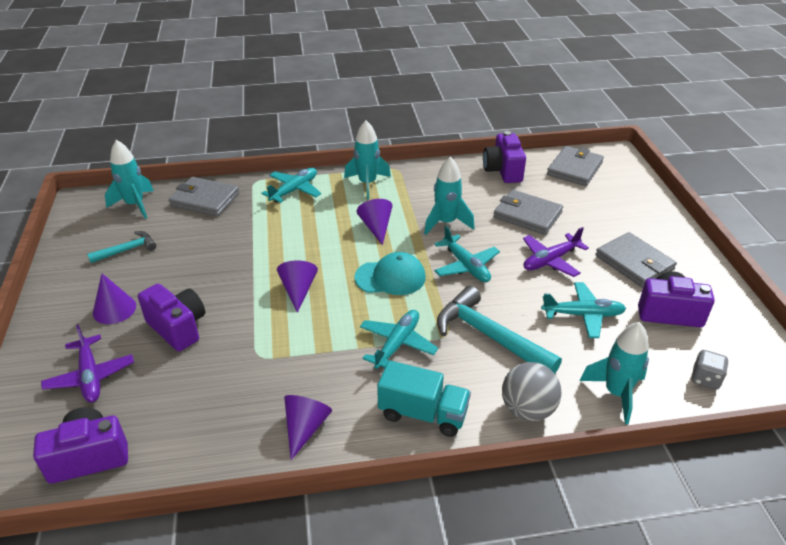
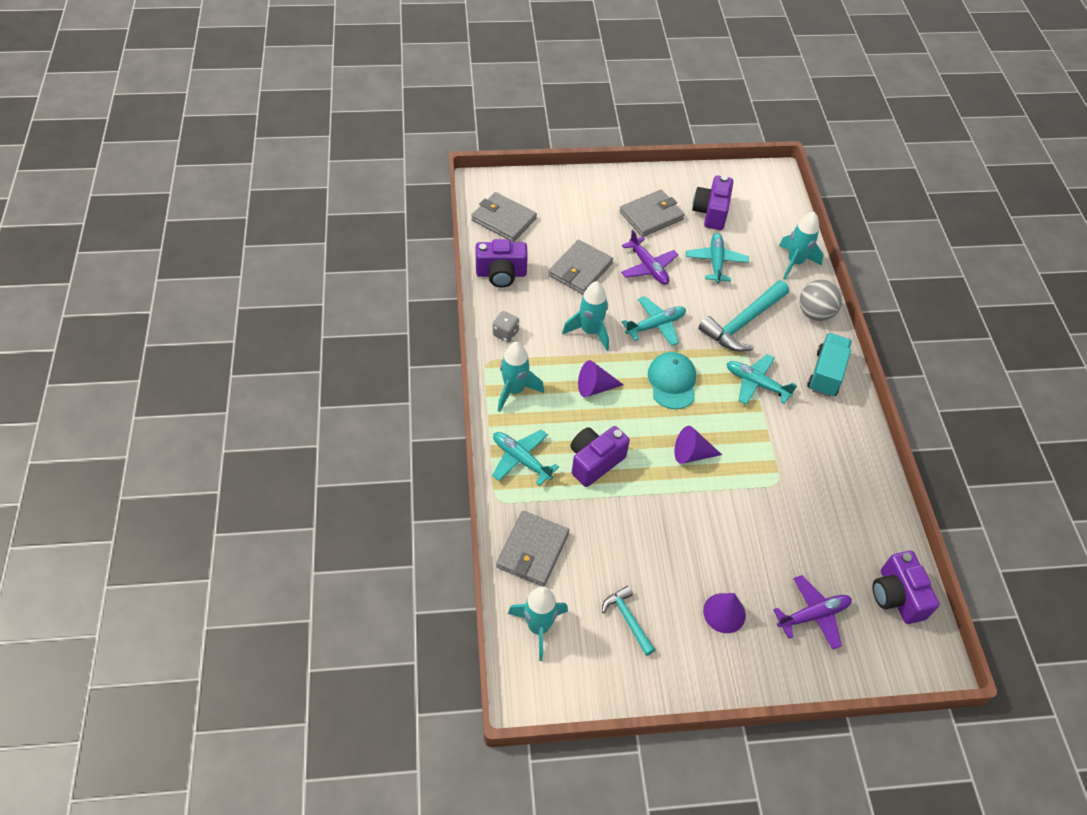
camera: 90 degrees left, 15 degrees up
purple camera [138,284,205,351] -> purple camera moved to [570,426,630,487]
purple cone [284,395,332,460] -> none
grey dice [691,350,729,390] -> grey dice moved to [493,311,519,342]

